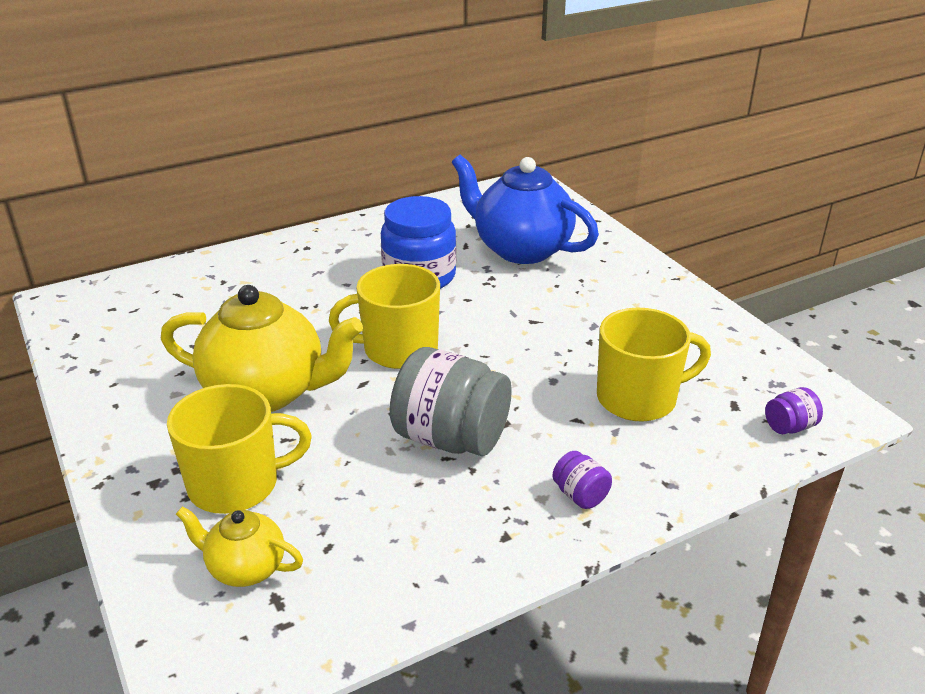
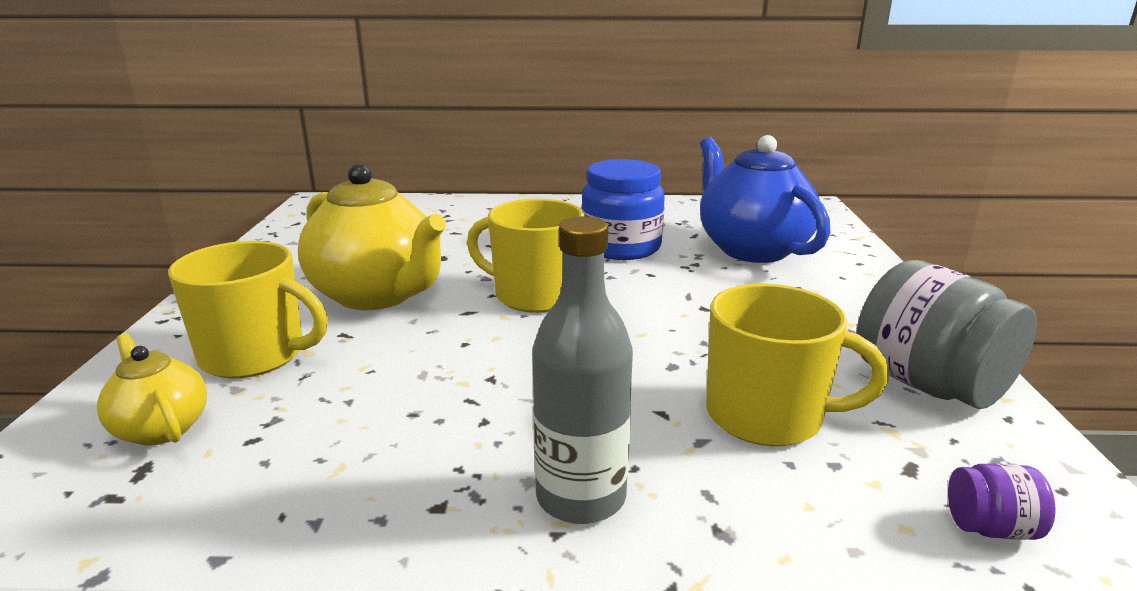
camera: 30 degrees right, 10 degrees down
grey jar [390,347,512,456] -> grey jar moved to [857,260,1037,409]
purple jar [552,451,612,509] -> grey bottle [532,216,633,524]

